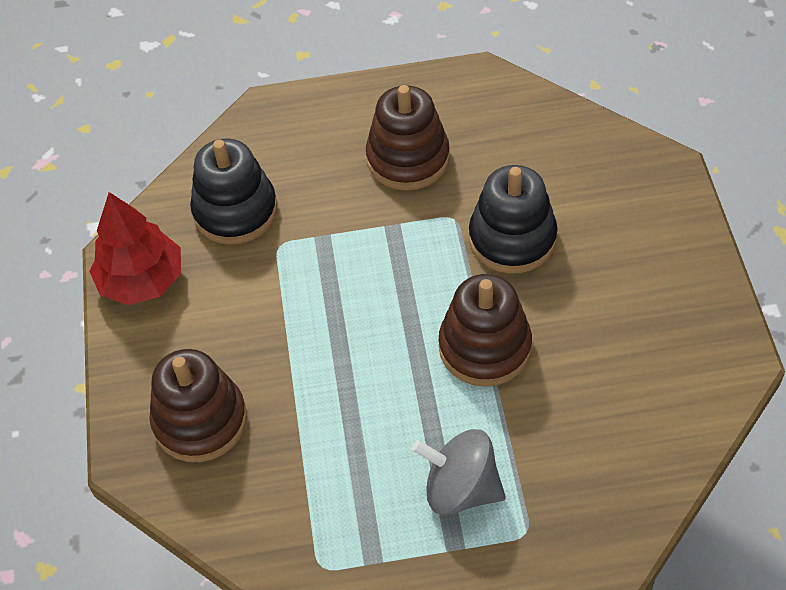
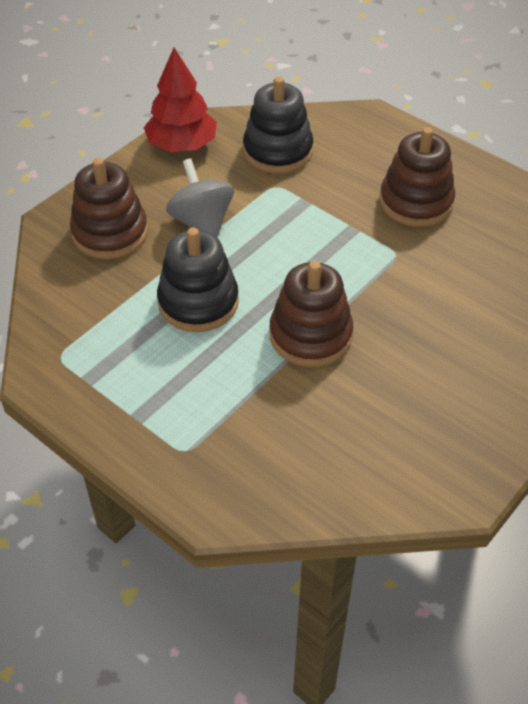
camera: 45 degrees right, 5 degrees down
grey spinning top [412,429,506,515] -> grey spinning top moved to [166,158,234,237]
black stacking toy [469,165,558,273] -> black stacking toy moved to [157,228,239,332]

